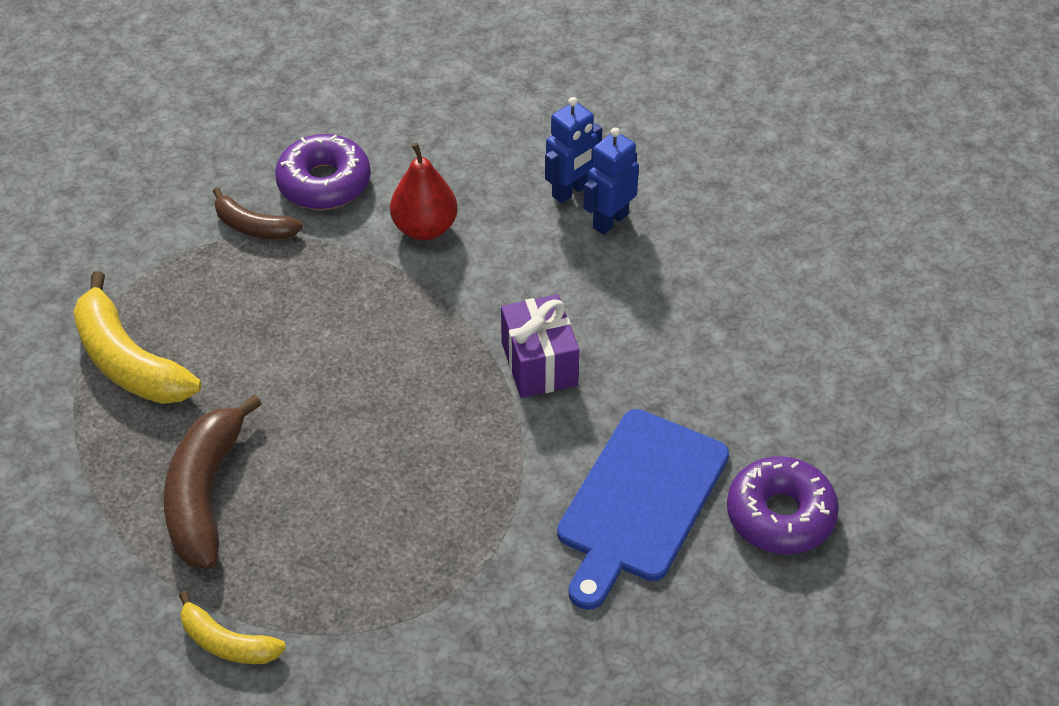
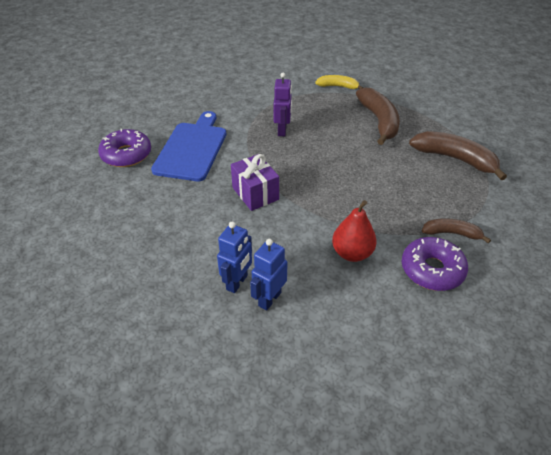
camera: 165 degrees right, 5 degrees down
yellow banana [73,271,202,404] -> brown banana [409,131,507,180]
none -> purple robot [273,73,292,136]

